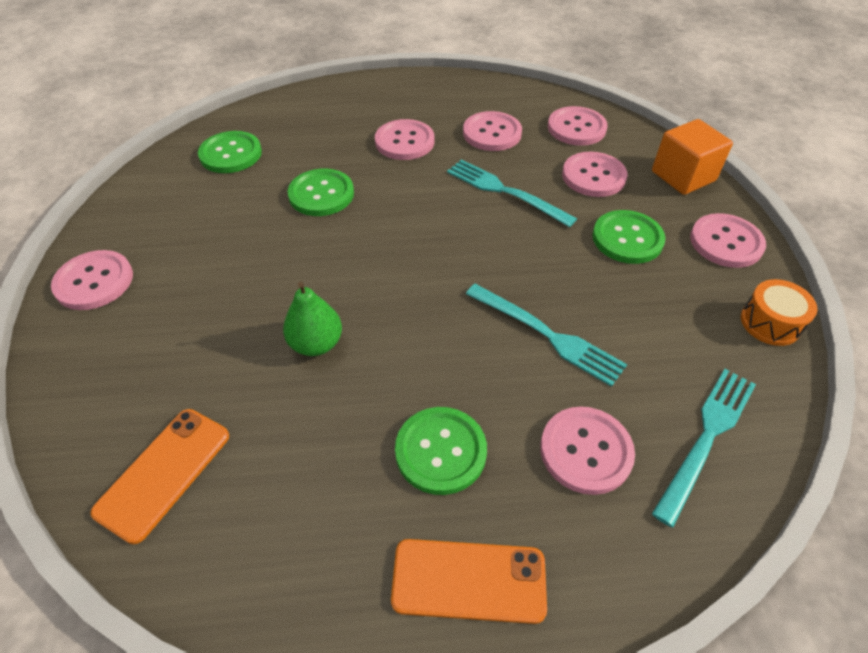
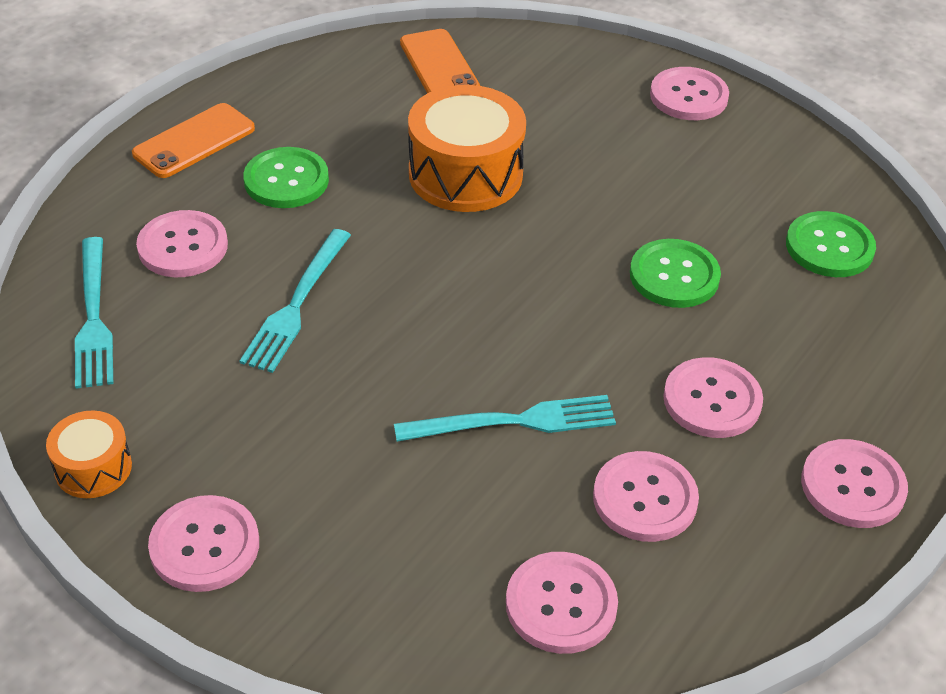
camera: 130 degrees right, 5 degrees down
green pear [283,282,342,356] -> orange drum [408,85,526,212]
turquoise fork [466,284,627,387] -> turquoise fork turned 60 degrees counterclockwise [239,229,351,373]
pink button [562,152,628,197] -> pink button moved to [801,439,908,528]
green button [592,210,665,264] -> none
orange cube [652,119,733,195] -> none

